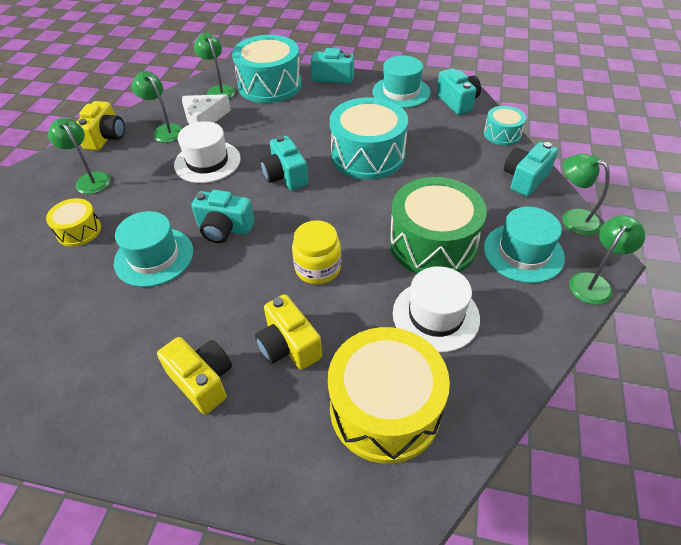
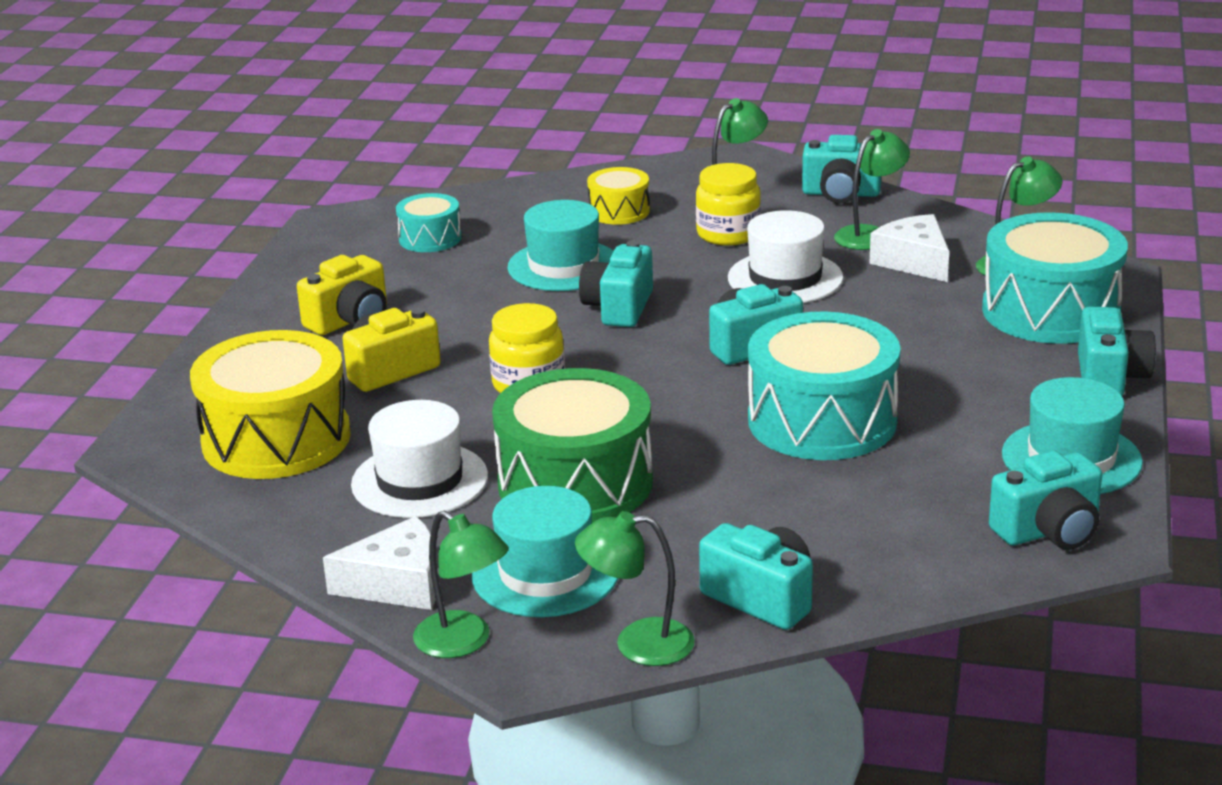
camera: 90 degrees right, 20 degrees down
yellow camera [76,101,125,151] -> turquoise camera [802,135,881,204]
turquoise drum [484,106,526,145] -> turquoise drum moved to [396,193,462,252]
green lamp [562,154,610,235] -> green lamp turned 135 degrees counterclockwise [575,511,695,666]
none -> white cheese [323,516,438,610]
none -> yellow jar [696,163,761,246]

